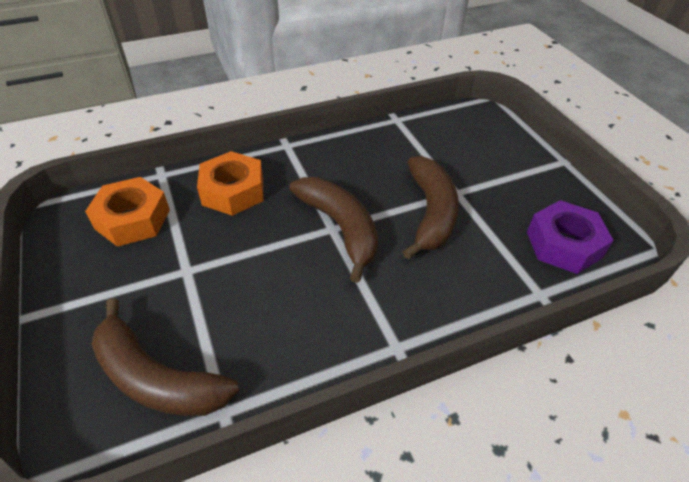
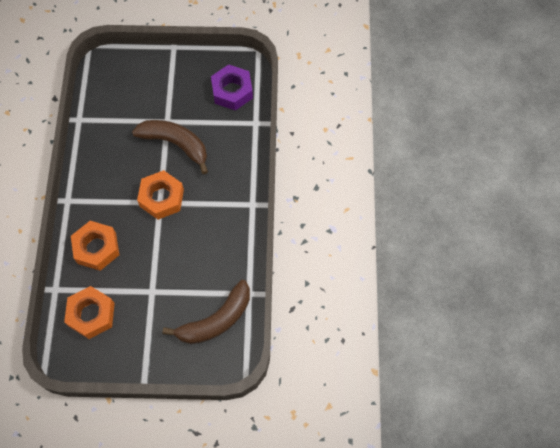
camera: 65 degrees left, 20 degrees up
brown banana [289,177,378,283] -> orange nut [137,170,184,220]

